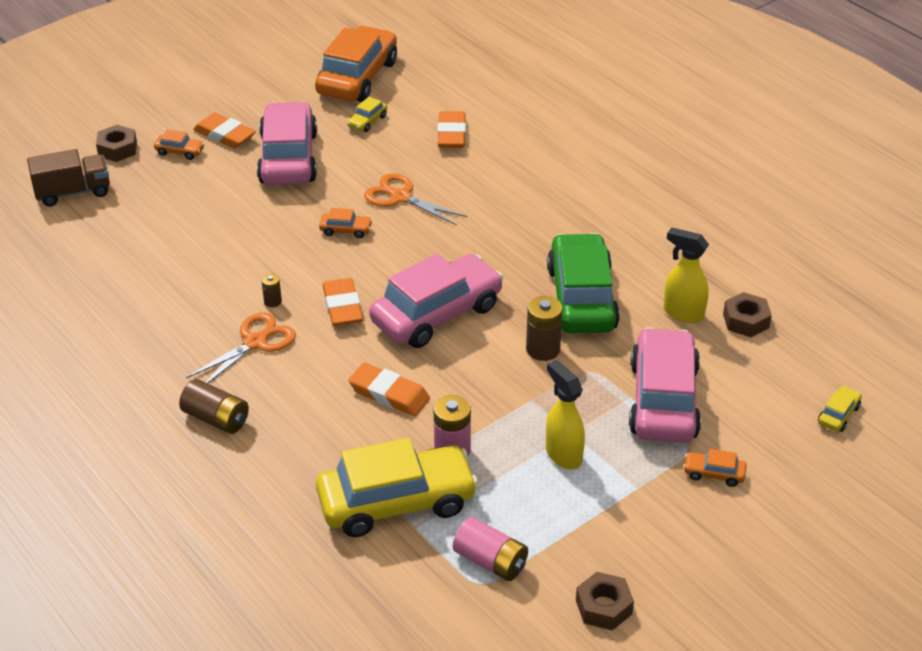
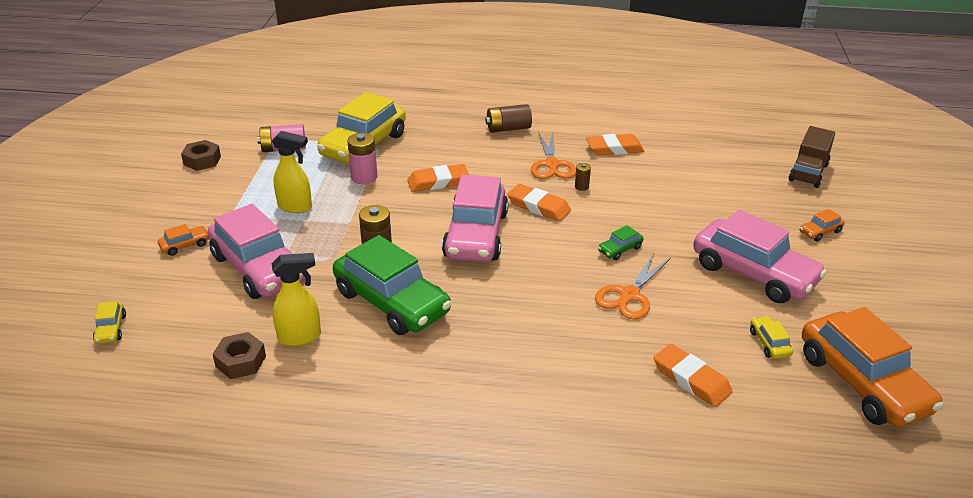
camera: 135 degrees right, 5 degrees down
brown nut [96,125,137,162] -> none
orange eraser [193,112,256,148] -> orange eraser moved to [586,134,644,155]
orange car [319,208,373,238] -> green car [598,225,644,260]
orange scissors [364,173,467,226] -> orange scissors turned 135 degrees clockwise [595,254,671,319]

